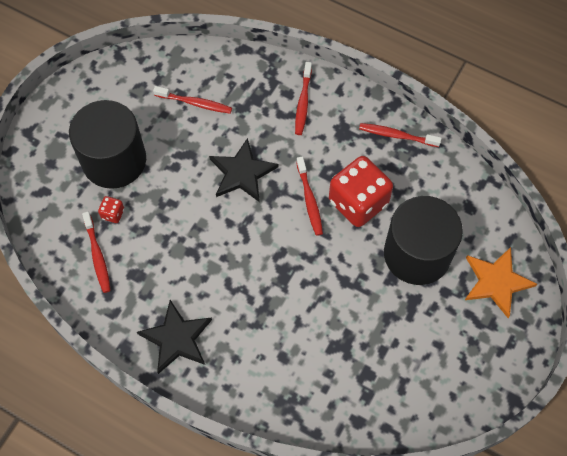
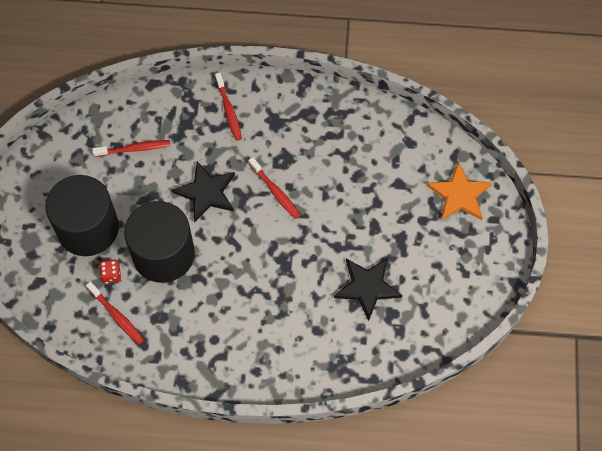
camera: 25 degrees left, 0 degrees up
black star [137,300,212,374] -> black star moved to [334,258,403,321]
red dice [329,156,393,227] -> none
red toothbrush [359,123,442,147] -> none
black cylinder [384,196,463,285] -> black cylinder moved to [124,201,195,283]

